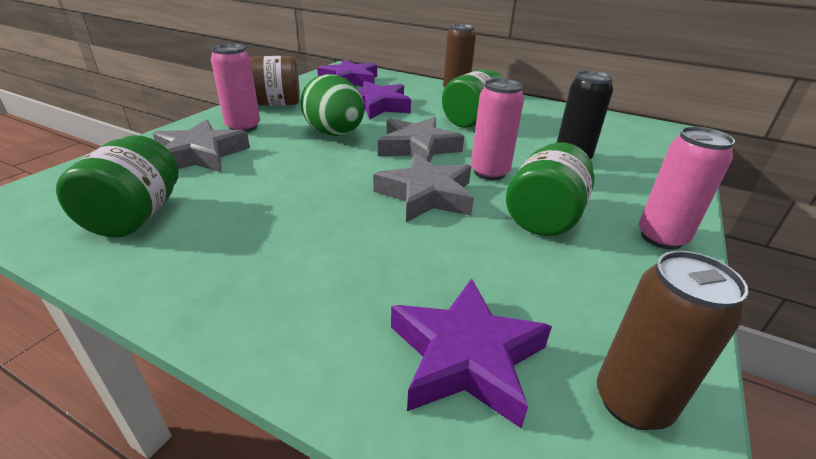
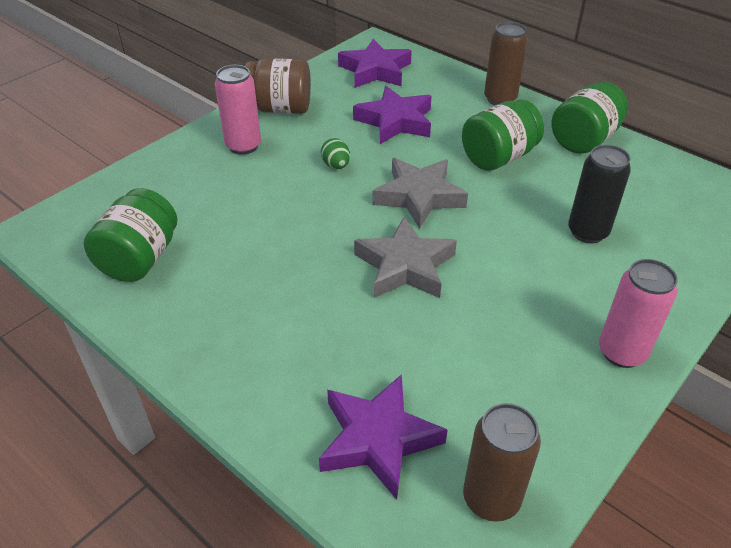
camera: 15 degrees right, 10 degrees up
grey star [153,119,250,172] -> none
green egg [300,74,364,136] -> green egg [321,138,350,169], size x0.46
pink can [471,78,524,180] -> none
green jar [506,142,594,236] -> green jar moved to [551,82,628,154]

